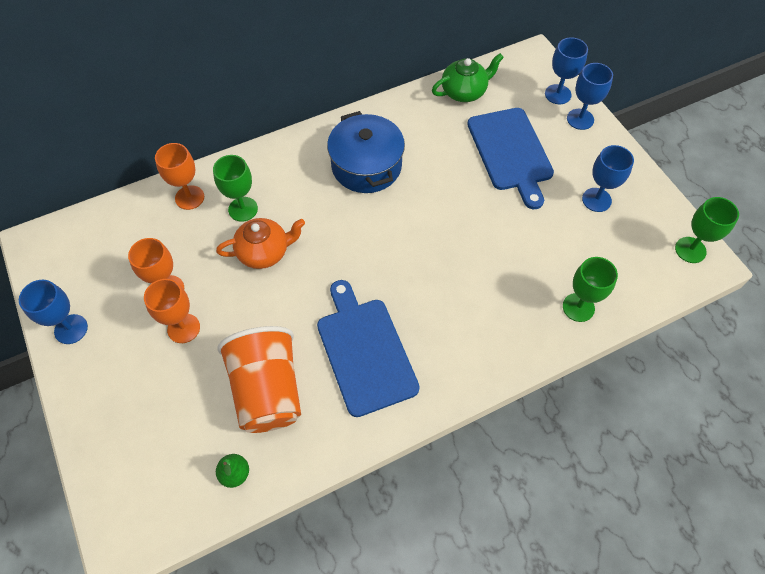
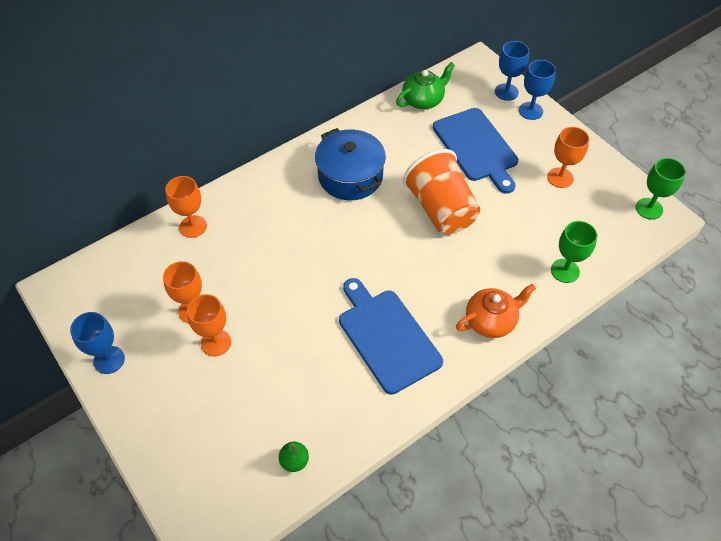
camera: 10 degrees left, 5 degrees down
green goblet [213,155,258,222] -> none
orange teapot [216,218,305,269] -> orange teapot moved to [456,284,536,338]
orange cup [217,326,301,433] -> orange cup moved to [403,149,480,234]
blue goblet [582,145,634,212] -> orange goblet [547,127,589,188]

